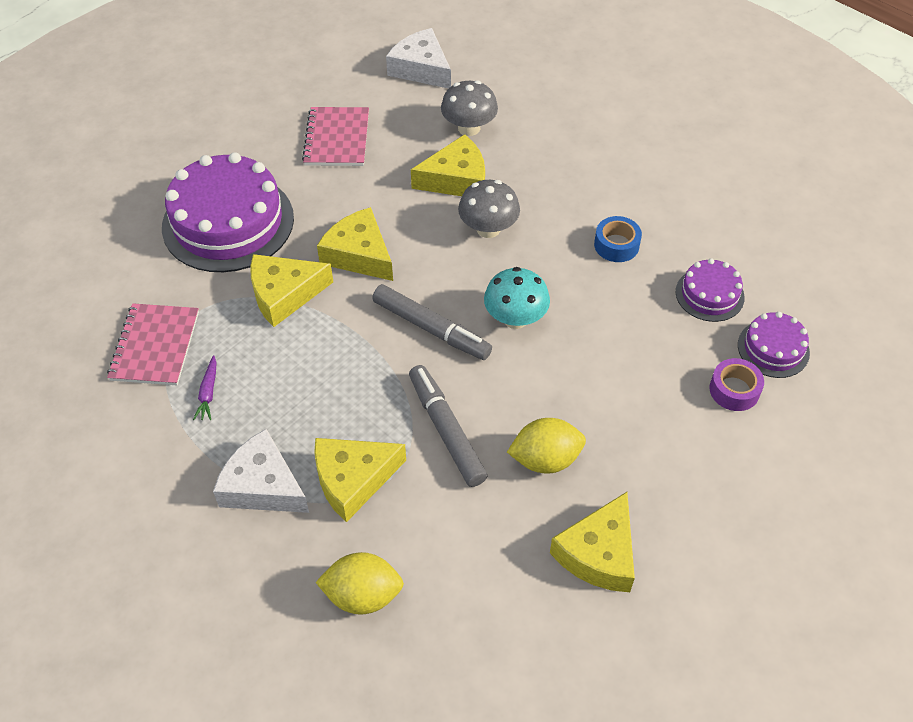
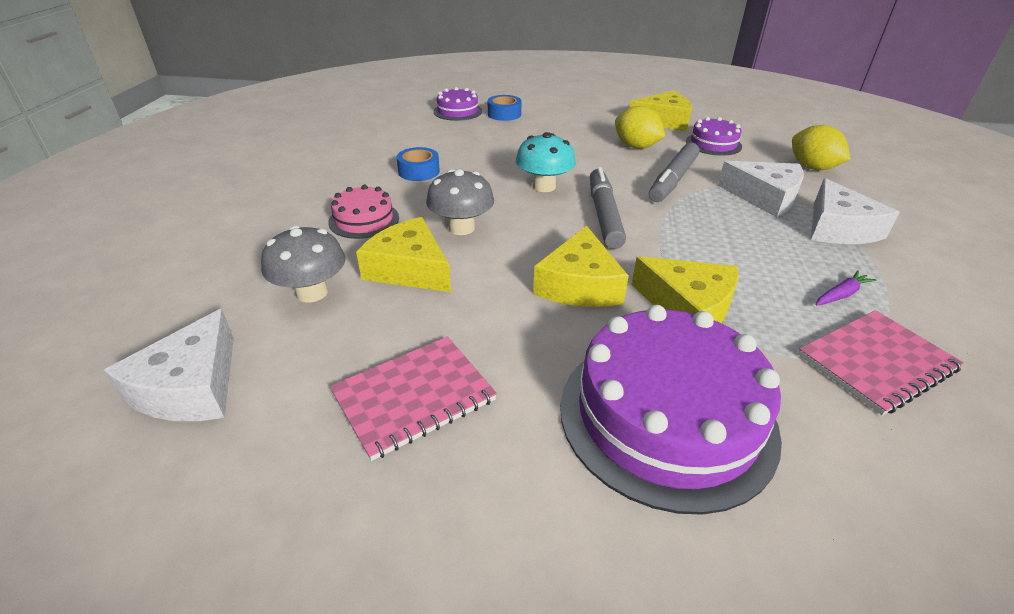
camera: 125 degrees left, 15 degrees down
yellow cheese [314,438,406,522] -> white cheese [718,161,804,217]
purple cake [675,258,745,322] -> purple cake moved to [686,117,742,156]
purple tape [709,358,764,411] -> blue tape [488,95,522,121]
none -> pink cake [328,185,399,239]

